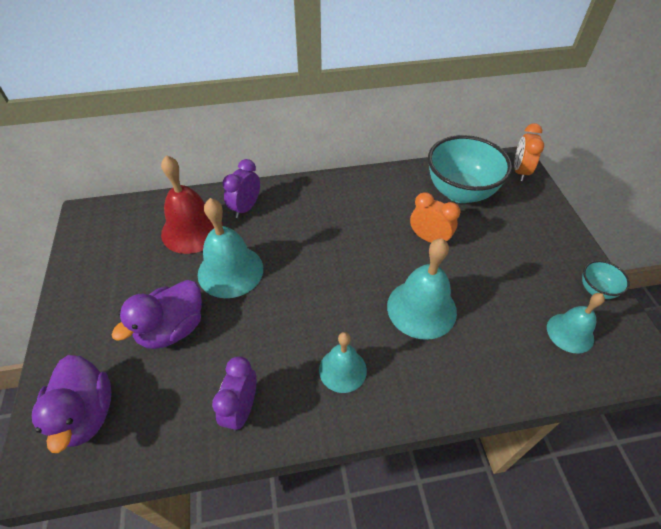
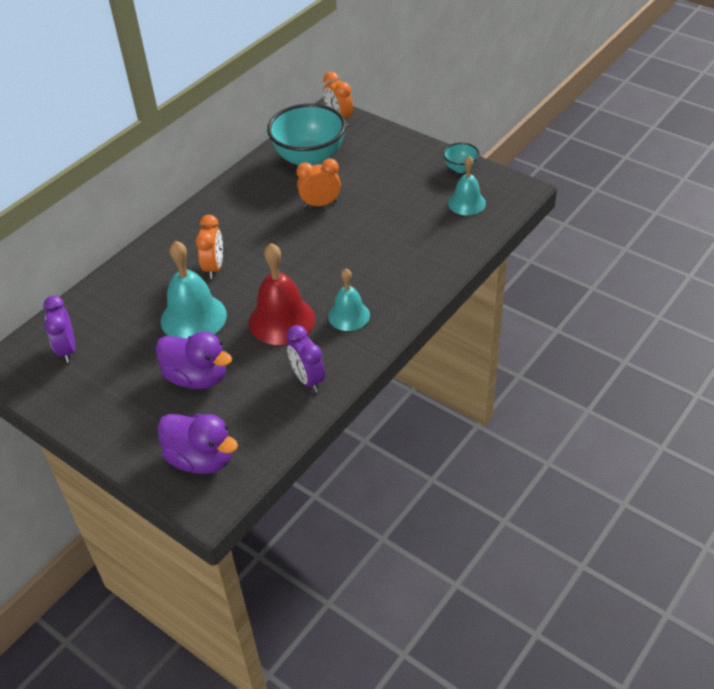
camera: 40 degrees left, 5 degrees down
purple duck [111,280,202,349] -> purple duck turned 60 degrees counterclockwise [156,332,232,389]
red bell [161,155,223,254] -> red bell moved to [249,243,315,345]
purple clock [222,159,260,218] -> purple clock moved to [43,296,75,363]
turquoise bell [387,238,457,340] -> none
none -> orange clock [196,215,223,279]

